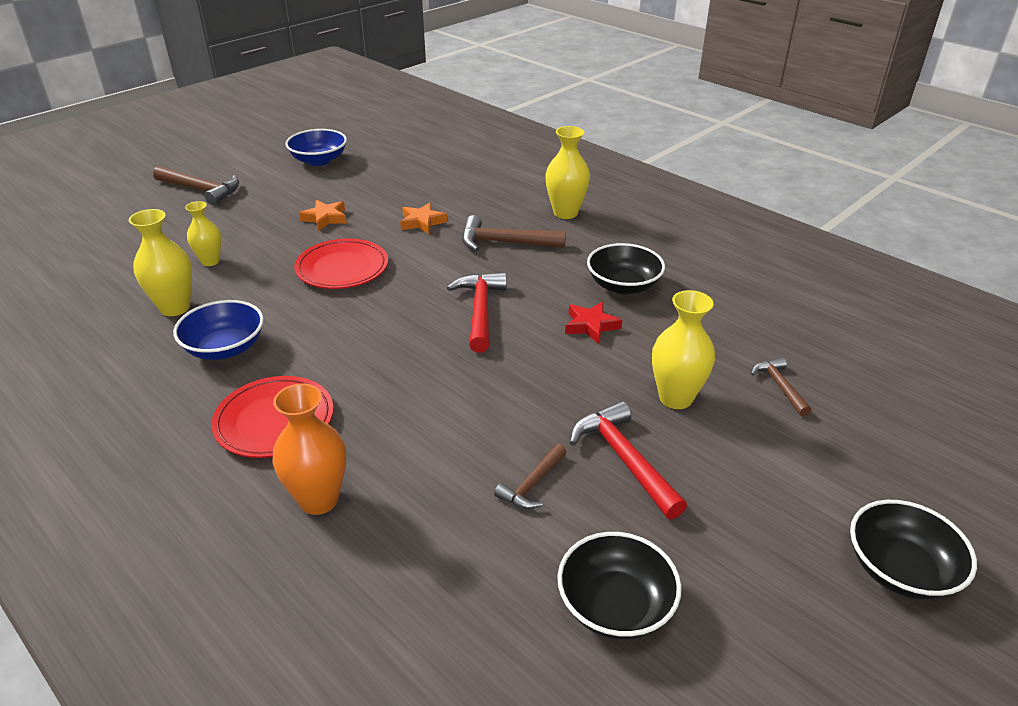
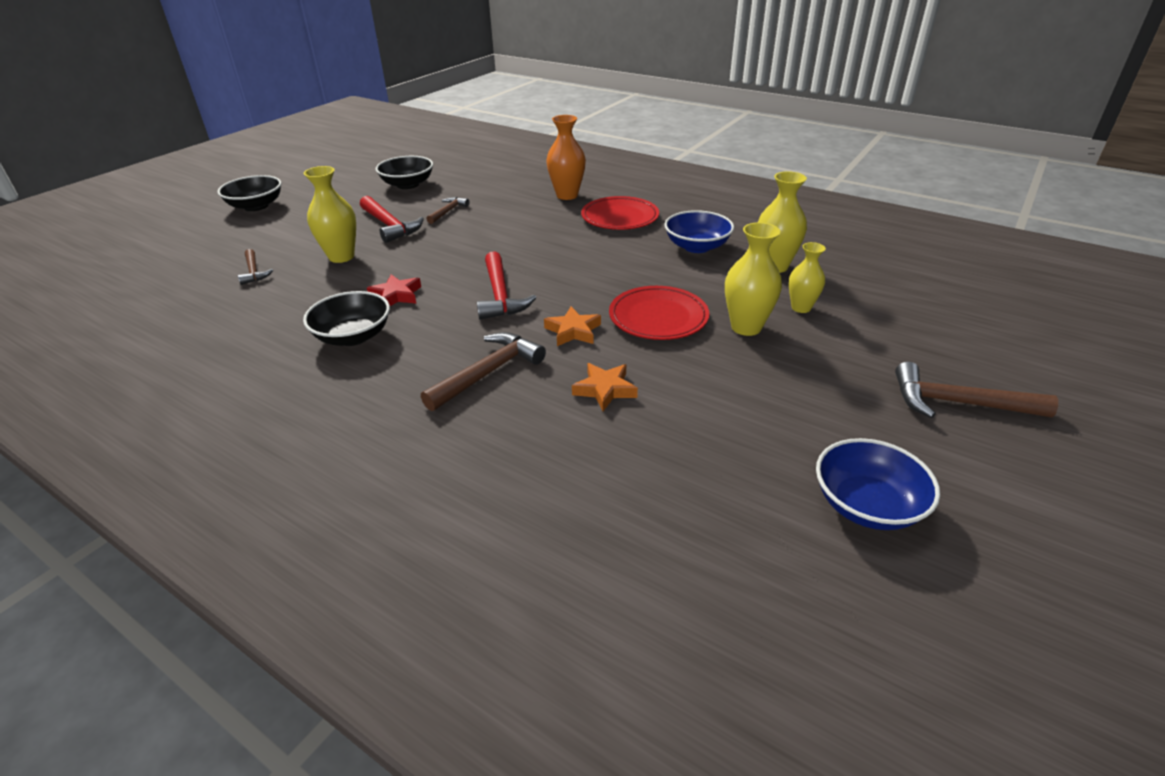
camera: 170 degrees right, 0 degrees up
orange star [299,200,347,231] -> orange star moved to [544,307,601,346]
brown hammer [462,215,566,251] -> brown hammer turned 45 degrees counterclockwise [421,332,546,411]
yellow vase [545,126,590,219] -> yellow vase moved to [725,222,782,336]

